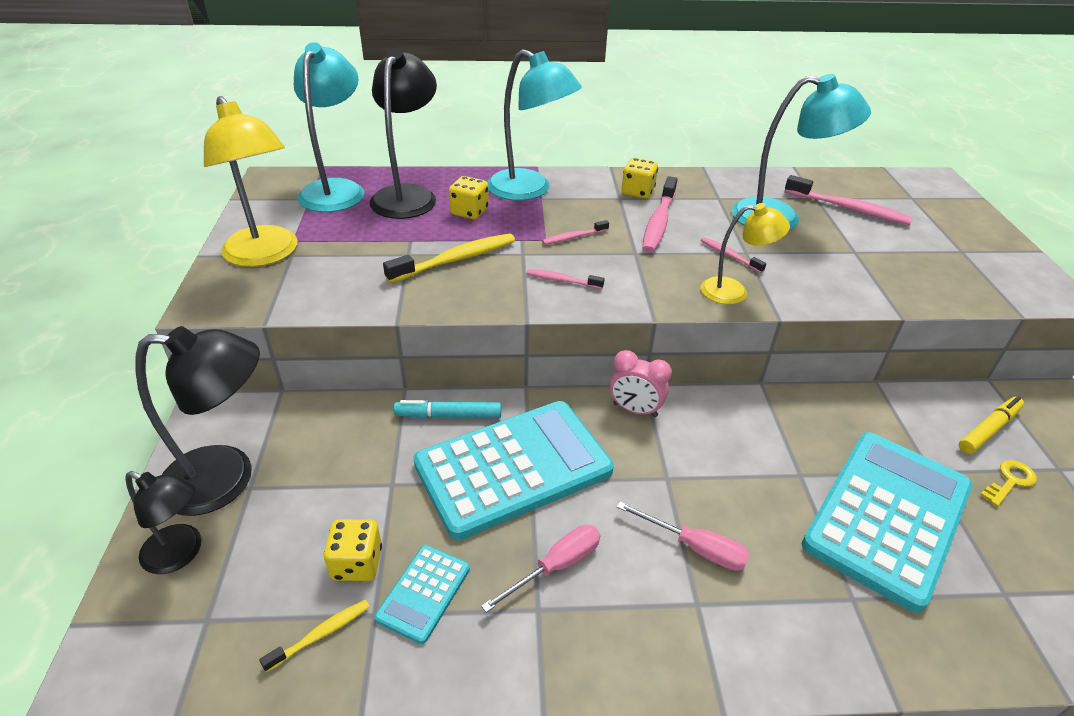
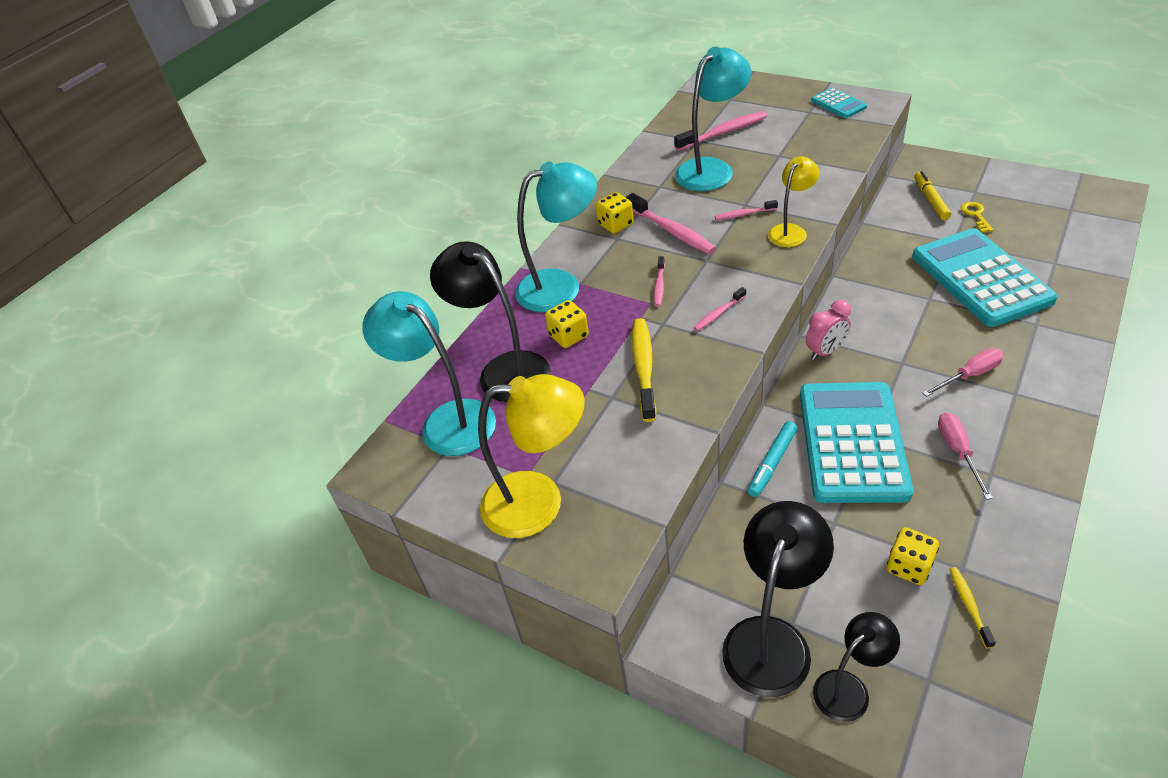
camera: 50 degrees left, 5 degrees up
turquoise calculator [375,545,470,644] -> turquoise calculator moved to [811,88,867,118]

